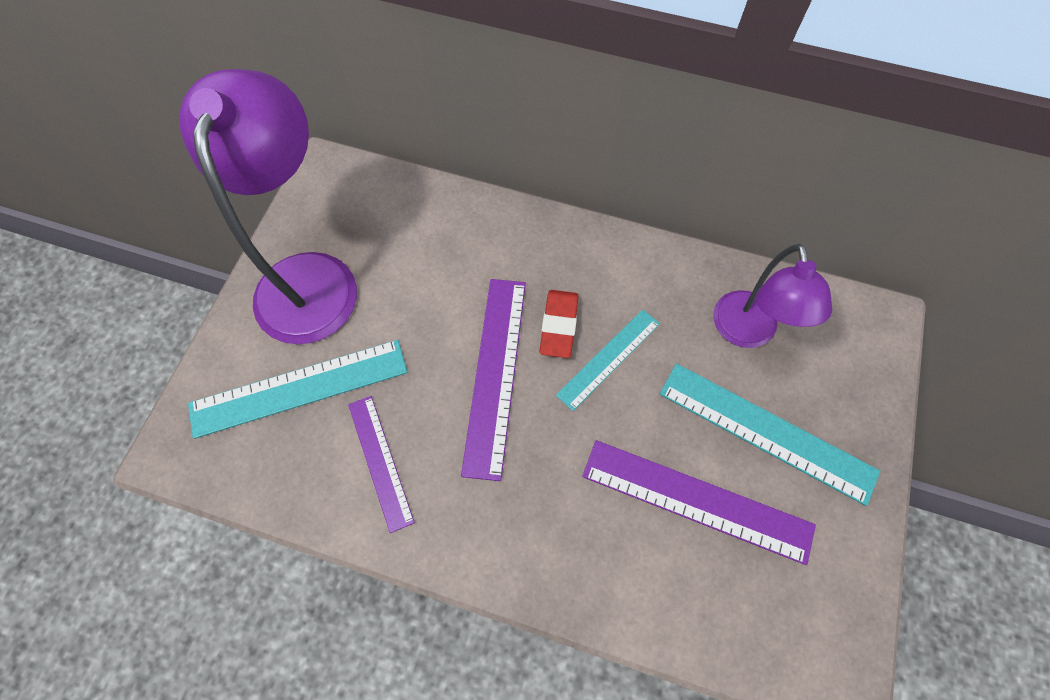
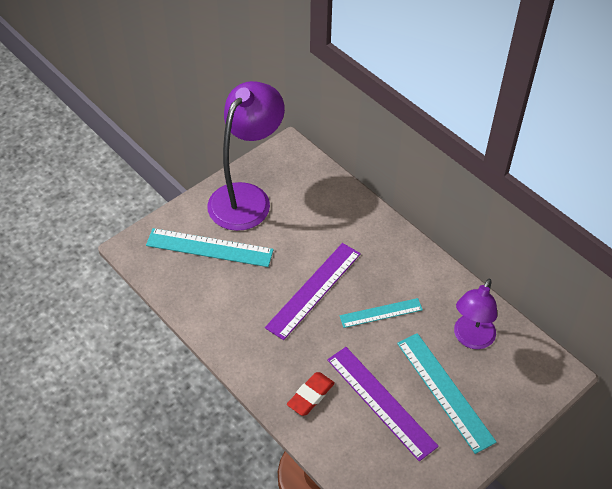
camera: 30 degrees right, 15 degrees down
purple ruler [348,396,415,533] -> none
red eraser [539,290,579,358] -> red eraser moved to [287,372,335,416]

